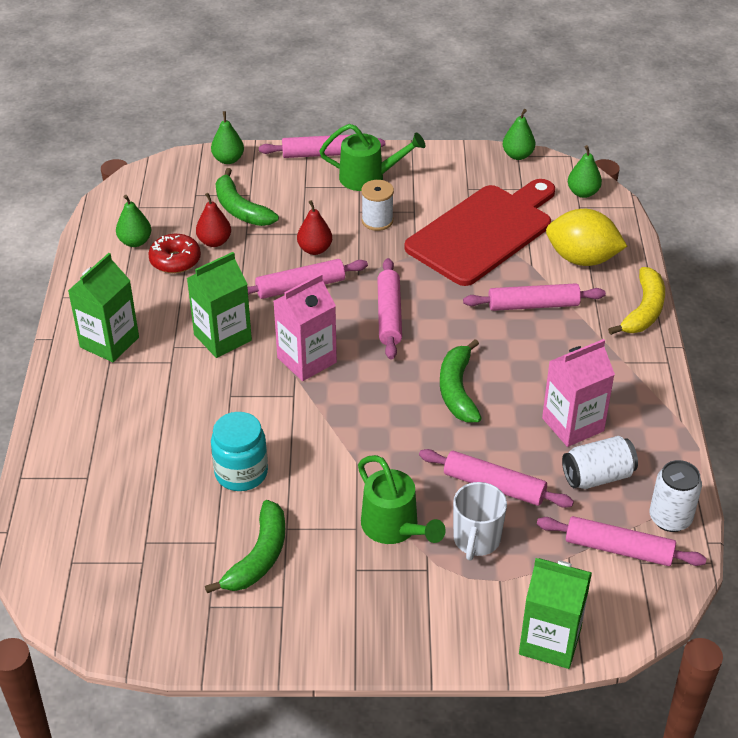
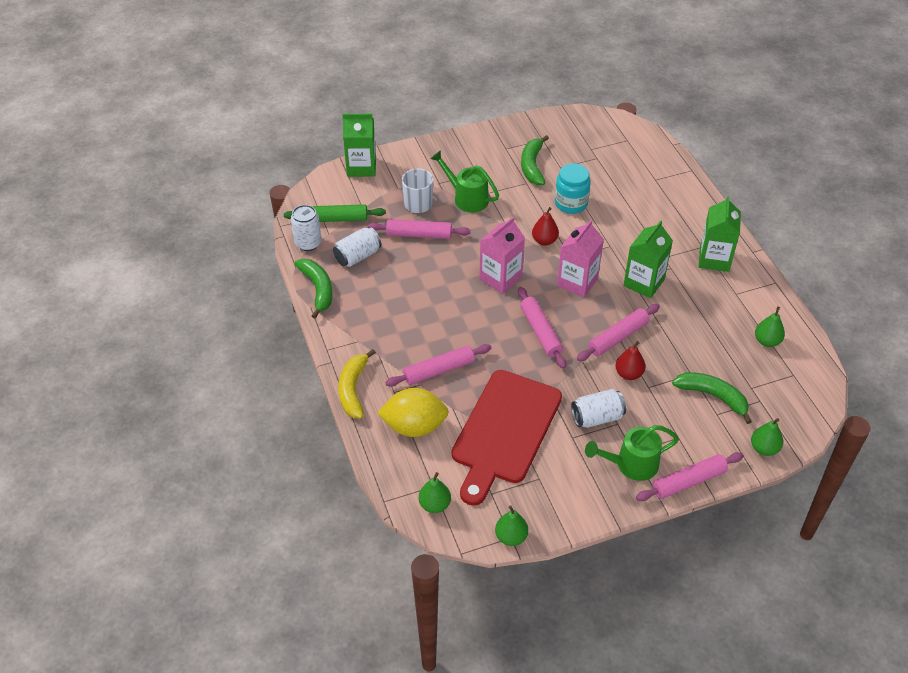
camera: 160 degrees right, 5 degrees up
red donut [148,234,201,273] -> none
red pear [196,193,231,247] -> red pear moved to [532,207,559,246]
white spool [361,180,394,231] -> white can [571,389,626,428]
green banana [440,339,482,422] -> green banana moved to [294,259,333,319]
pink rolling pin [537,516,707,566] -> green rolling pin [284,204,386,222]
pink carton [542,339,615,447] -> pink carton moved to [479,217,525,294]

